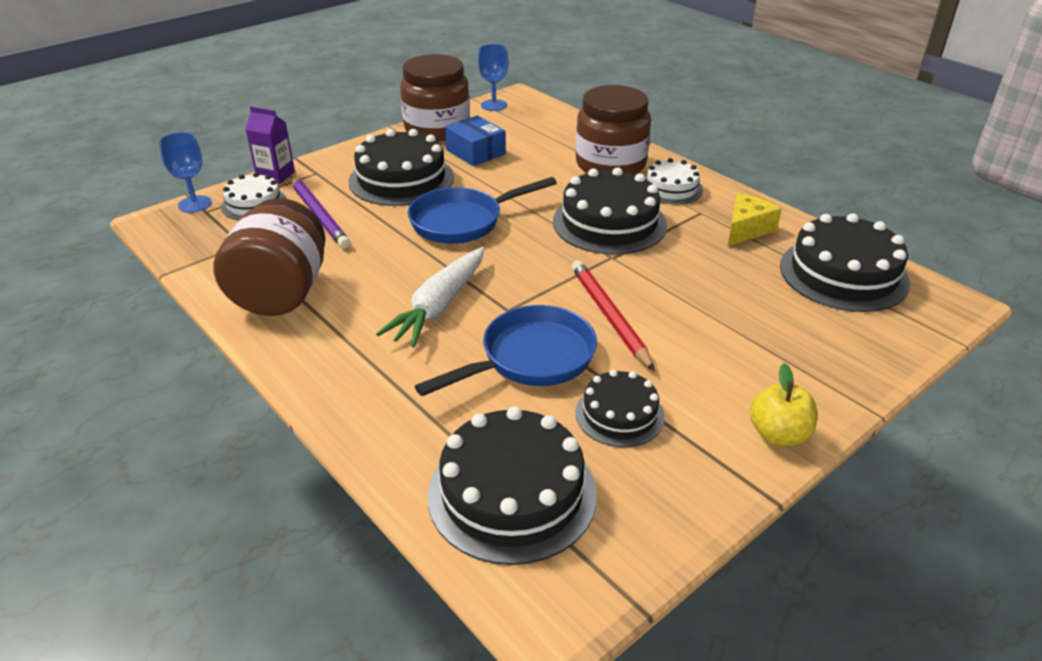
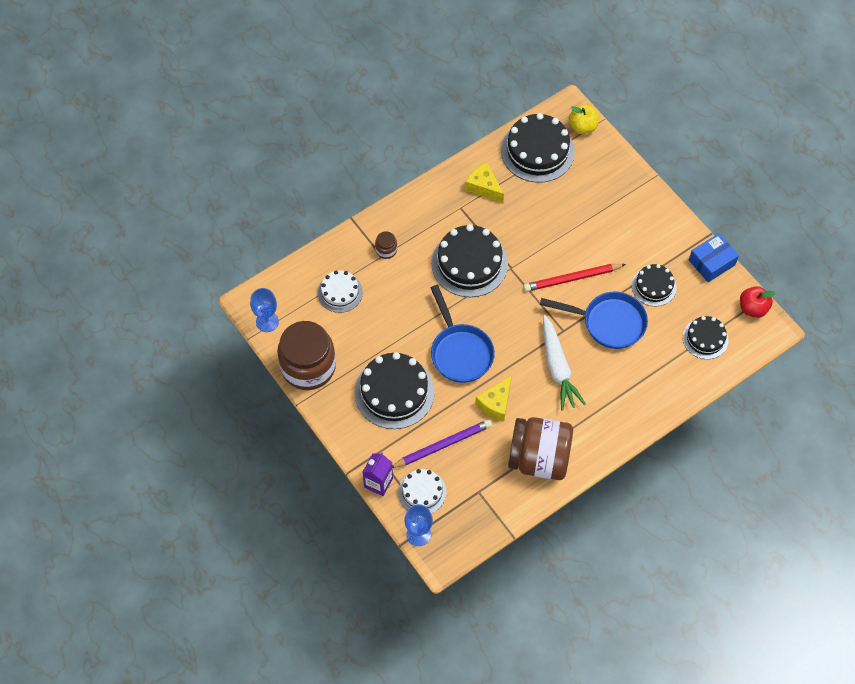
camera: 85 degrees left, 25 degrees up
white carrot [376,247,484,347] -> white carrot turned 45 degrees clockwise [543,315,586,411]
blue pan [415,305,597,396] -> blue pan turned 135 degrees clockwise [540,292,648,349]
black cake [428,406,597,565] -> black cake [683,316,729,359], size x0.58
blue box [445,115,506,166] -> blue box moved to [689,233,739,282]
brown jar [576,85,651,175] -> brown jar [375,231,397,259], size x0.41
white cake [645,158,703,204] -> white cake moved to [318,270,363,313]
yellow apple [749,363,818,446] -> yellow apple moved to [569,105,599,134]
none -> yellow cheese [475,375,512,421]
none -> red apple [740,286,776,318]

